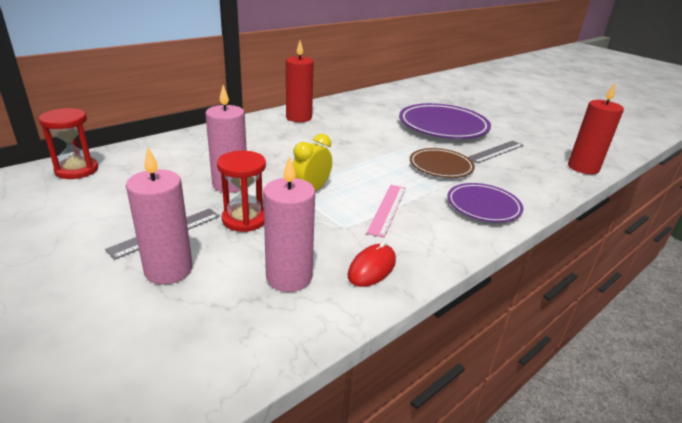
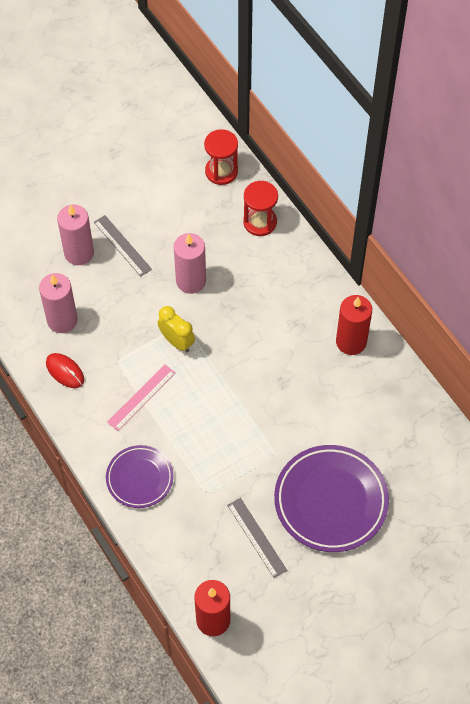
camera: 100 degrees right, 30 degrees up
red hourglass [217,151,266,232] -> red hourglass moved to [243,181,278,236]
pink ruler [366,185,406,238] -> pink ruler turned 75 degrees counterclockwise [107,364,176,431]
brown plate [410,148,475,178] -> none

